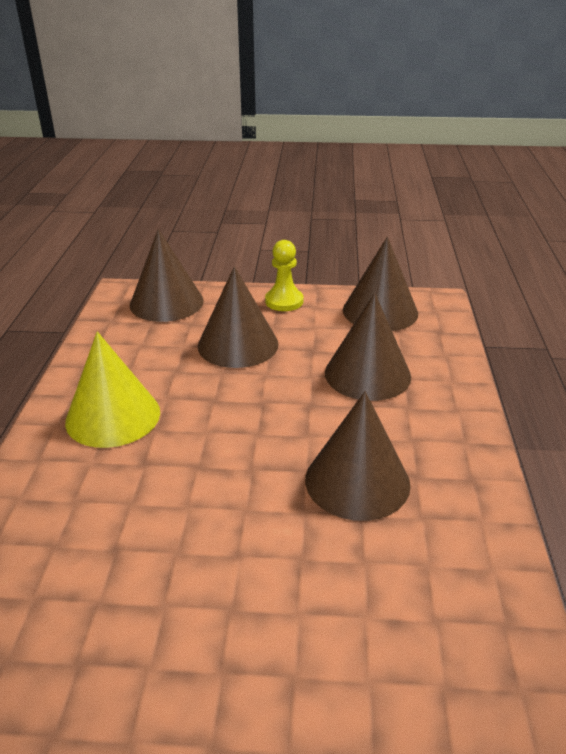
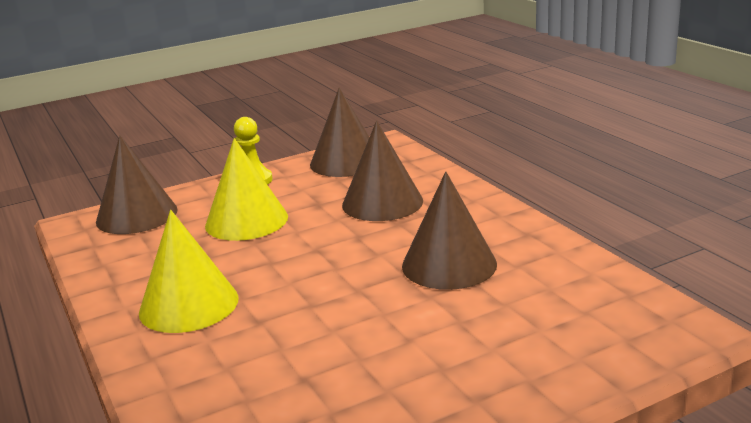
camera: 30 degrees left, 10 degrees down
brown cone [198,266,279,368] -> yellow cone [205,138,288,241]

